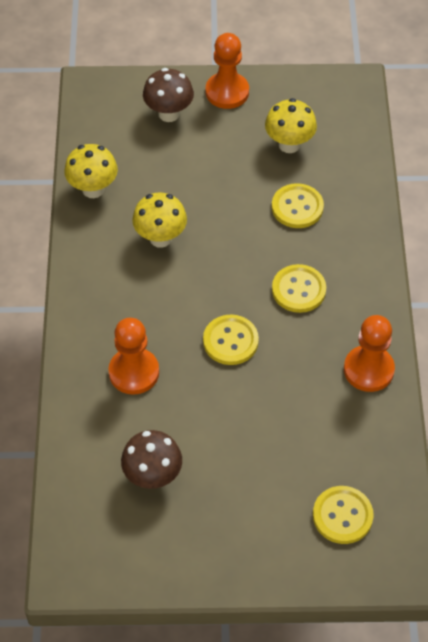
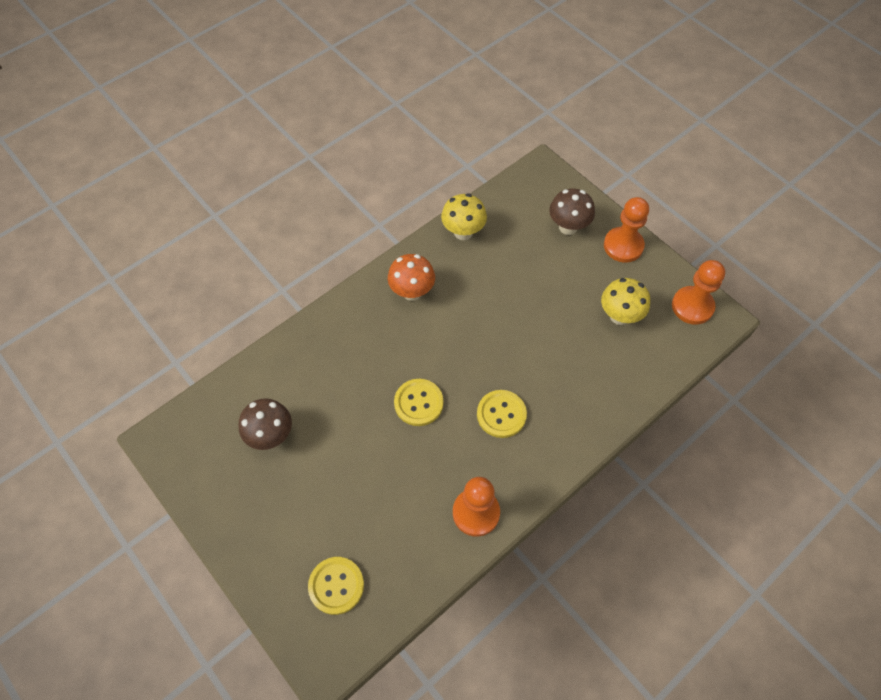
camera: 50 degrees right, 5 degrees up
orange pawn [108,318,159,395] -> orange pawn moved to [672,260,725,325]
yellow mushroom [132,193,187,248] -> none
yellow button [272,183,324,228] -> none
none -> orange mushroom [388,254,435,301]

